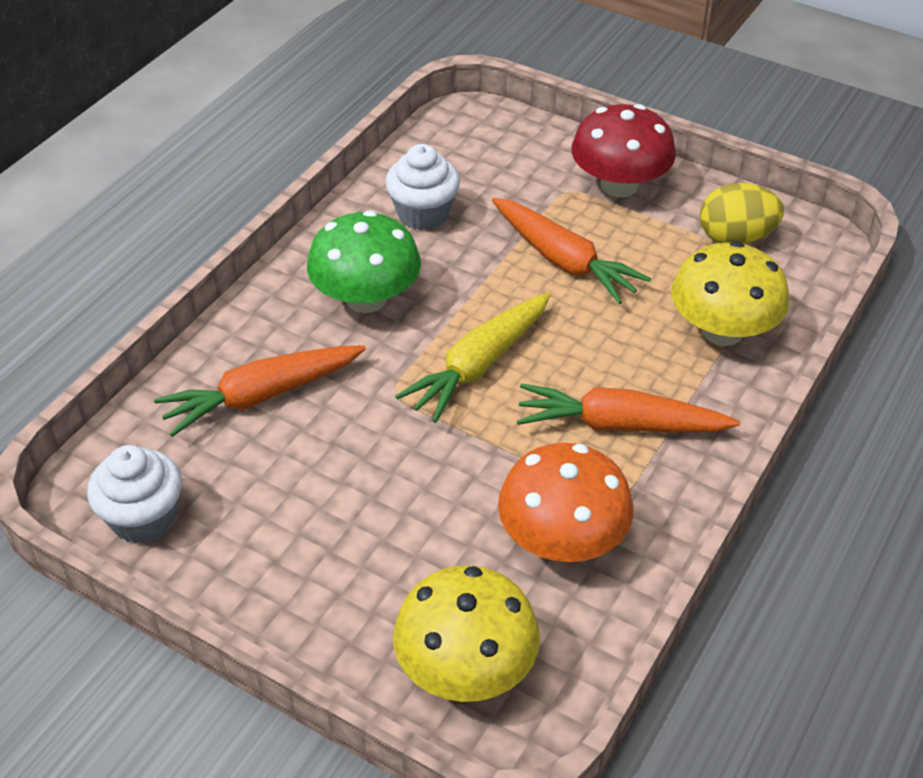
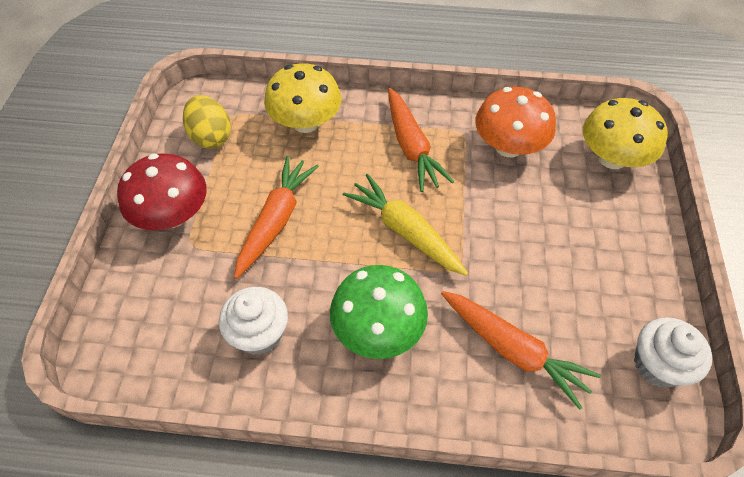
camera: 115 degrees left, 10 degrees up
yellow carrot [395,292,551,423] -> yellow carrot turned 150 degrees counterclockwise [343,174,468,276]

